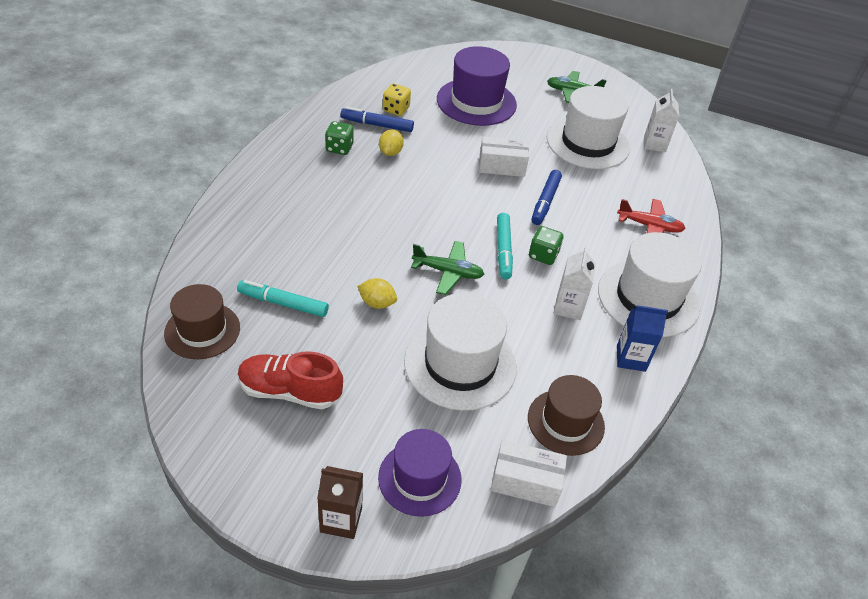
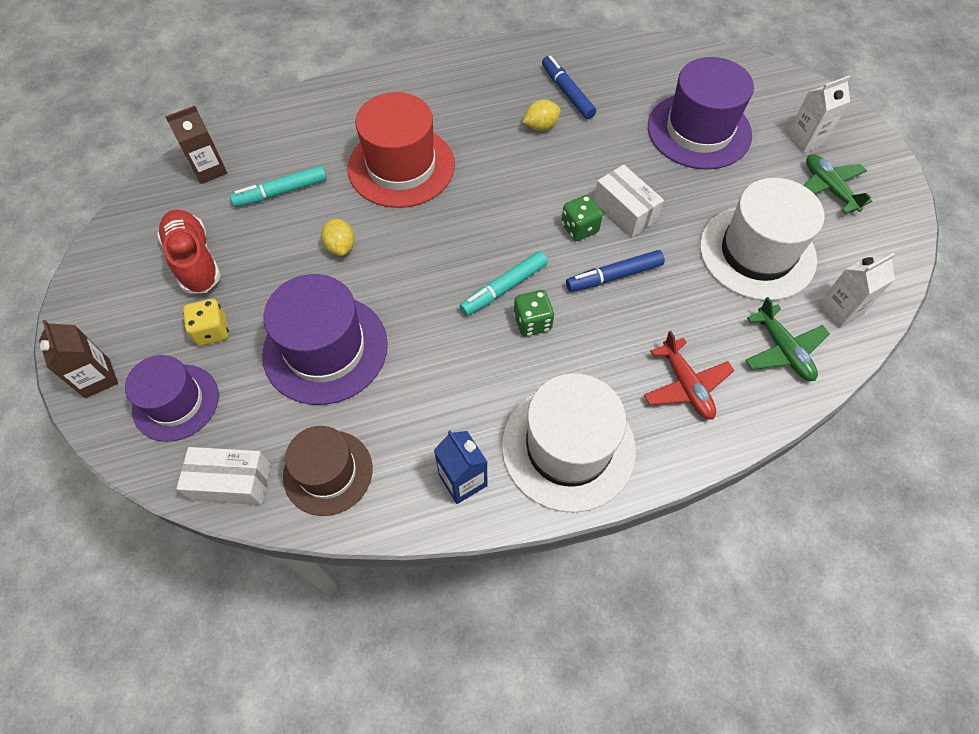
camera: 55 degrees right, 15 degrees up
brown hat [164,284,240,359] -> brown carton [165,106,227,184]
turquoise marker [237,280,329,317] -> turquoise marker turned 90 degrees counterclockwise [230,166,327,207]
green dice [325,121,354,155] -> green dice moved to [561,195,603,241]
yellow dice [383,84,411,116] -> yellow dice moved to [183,299,229,346]
white hat [404,293,517,411] -> purple hat [262,274,388,405]
green plane [411,241,484,295] -> green plane moved to [745,297,830,381]
white box [491,440,567,507] -> white box turned 60 degrees counterclockwise [176,447,271,505]
white carton [554,247,596,320] -> white carton moved to [787,76,850,153]
none -> red hat [348,92,455,208]

